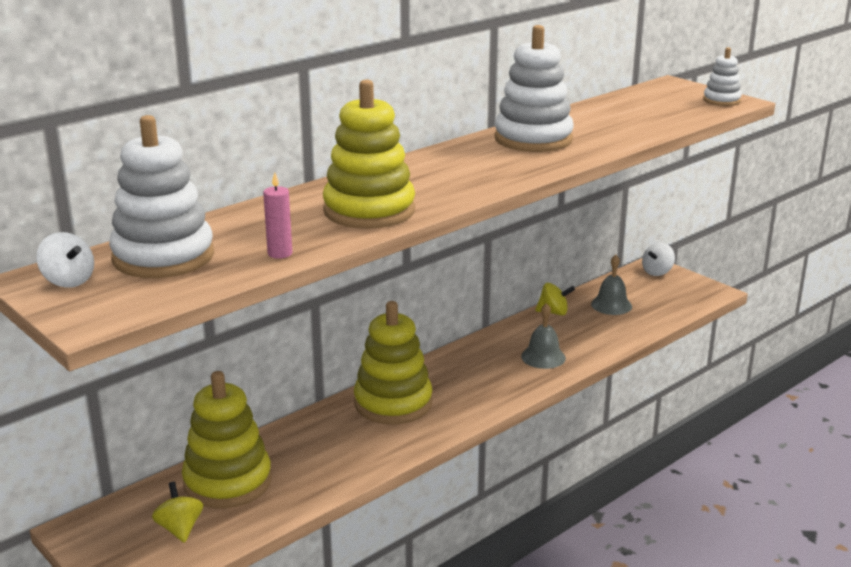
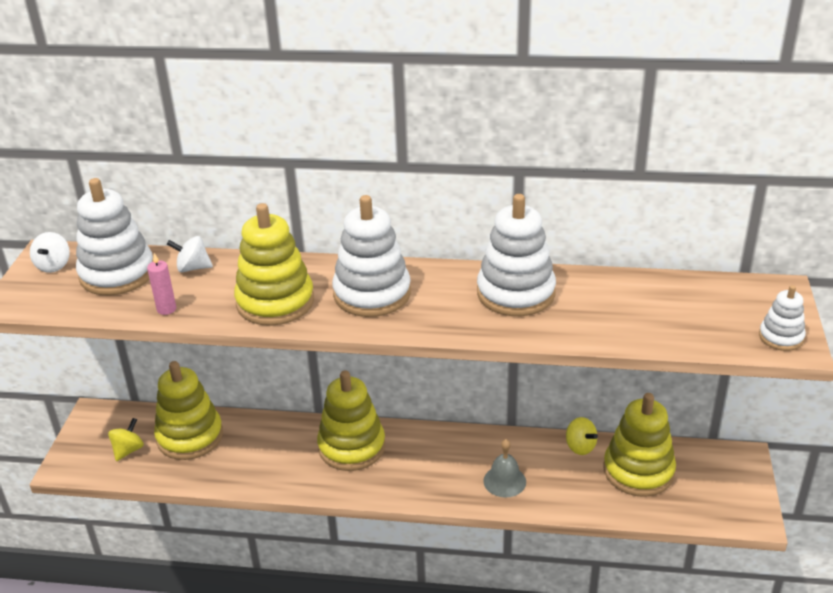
camera: 50 degrees right, 10 degrees up
grey bell [591,255,632,315] -> yellow stacking toy [603,393,676,497]
white spinning top [642,243,675,276] -> white spinning top moved to [167,236,213,272]
none -> white stacking toy [332,195,411,317]

